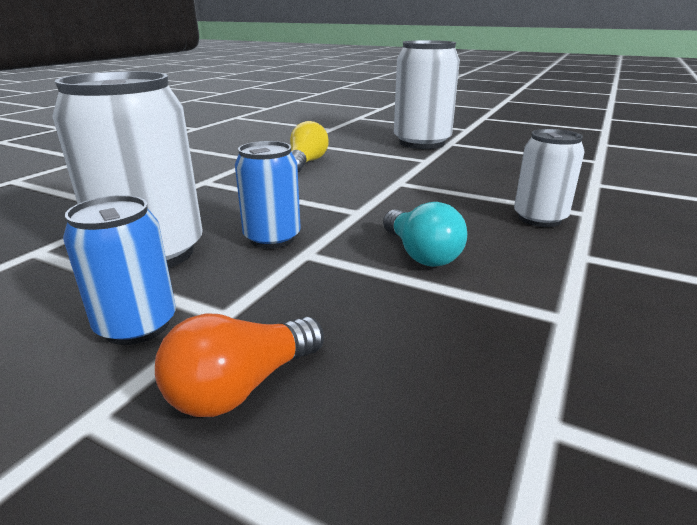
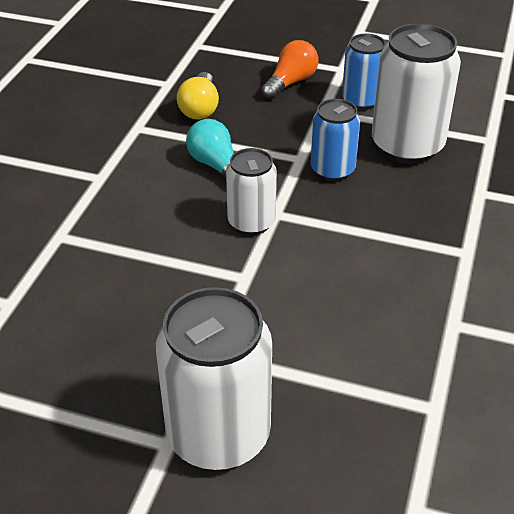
camera: 170 degrees right, 15 degrees up
yellow light bulb [290,121,329,172] -> yellow light bulb moved to [177,72,219,120]
white can [514,129,585,227] -> white can moved to [226,148,277,235]

